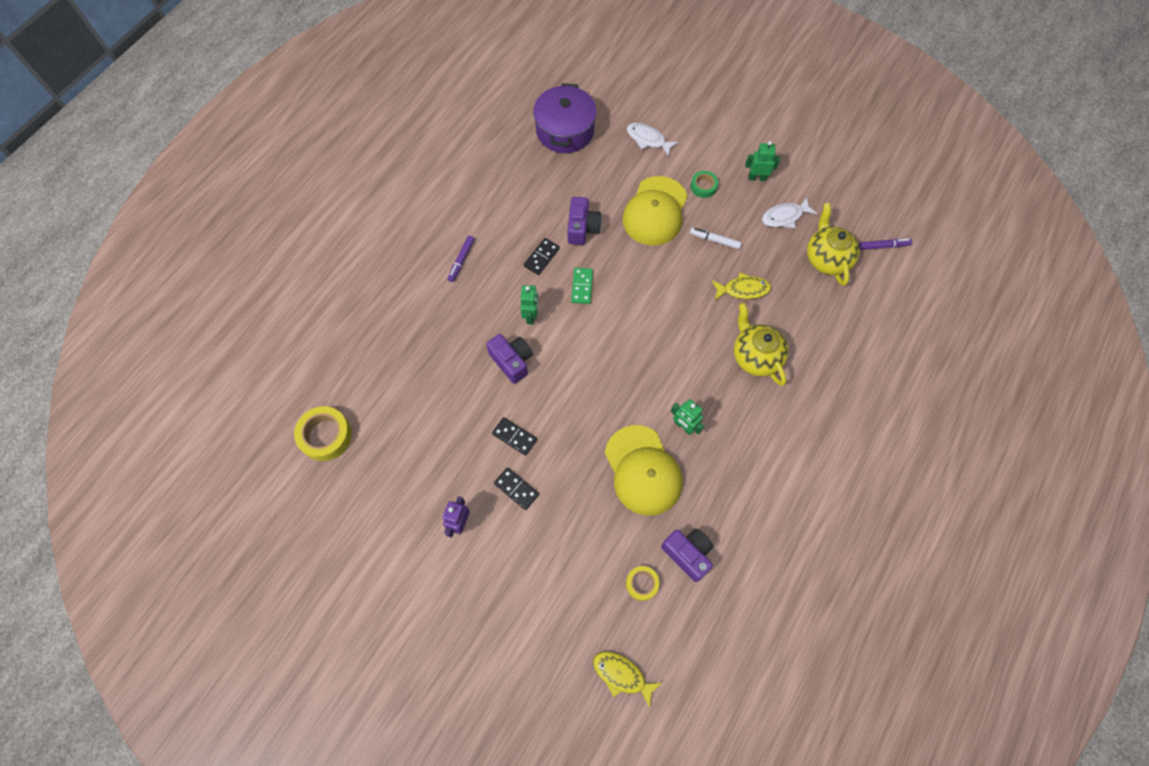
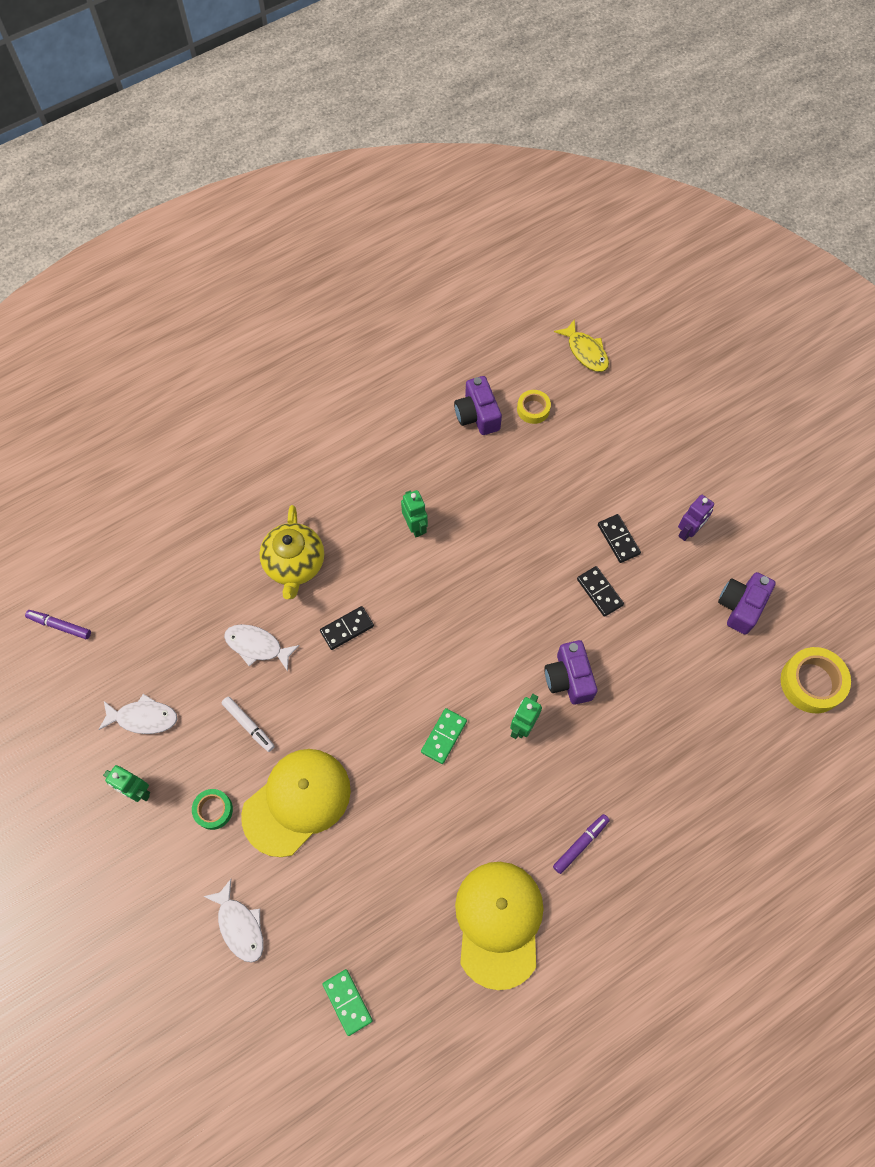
camera: 155 degrees left, 0 degrees up
black domino [524,238,560,275] -> black domino moved to [320,606,374,650]
purple pot [533,83,597,153] -> green domino [323,969,373,1036]
purple camera [568,197,601,245] -> purple camera moved to [718,572,776,635]
yellow cap [605,425,683,516] -> yellow cap moved to [455,862,543,990]
yellow fish [712,273,771,300] -> white fish [224,624,300,671]
yellow teapot [807,203,860,286] -> none

